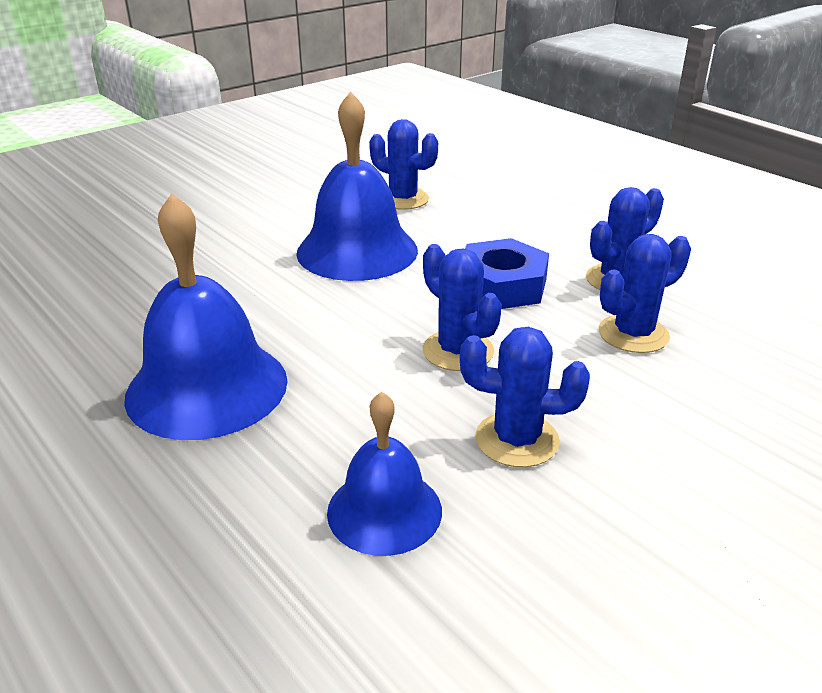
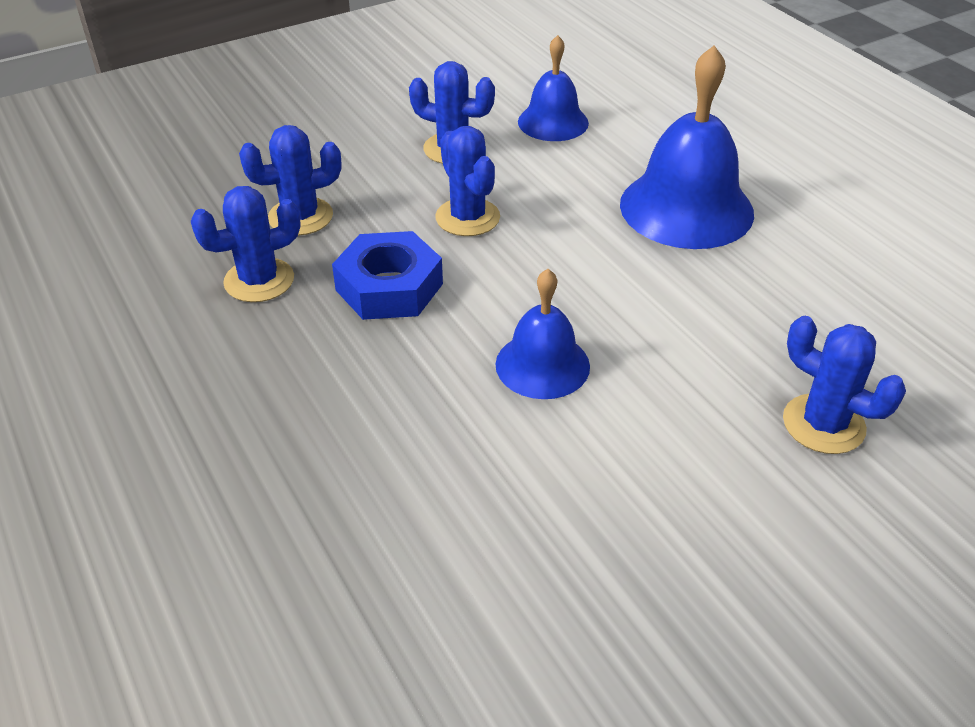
camera: 170 degrees left, 10 degrees up
blue bell [296,91,418,281] -> blue bell [495,269,590,399], size x0.60
blue cactus [369,119,438,210] -> blue cactus moved to [783,316,906,454]

